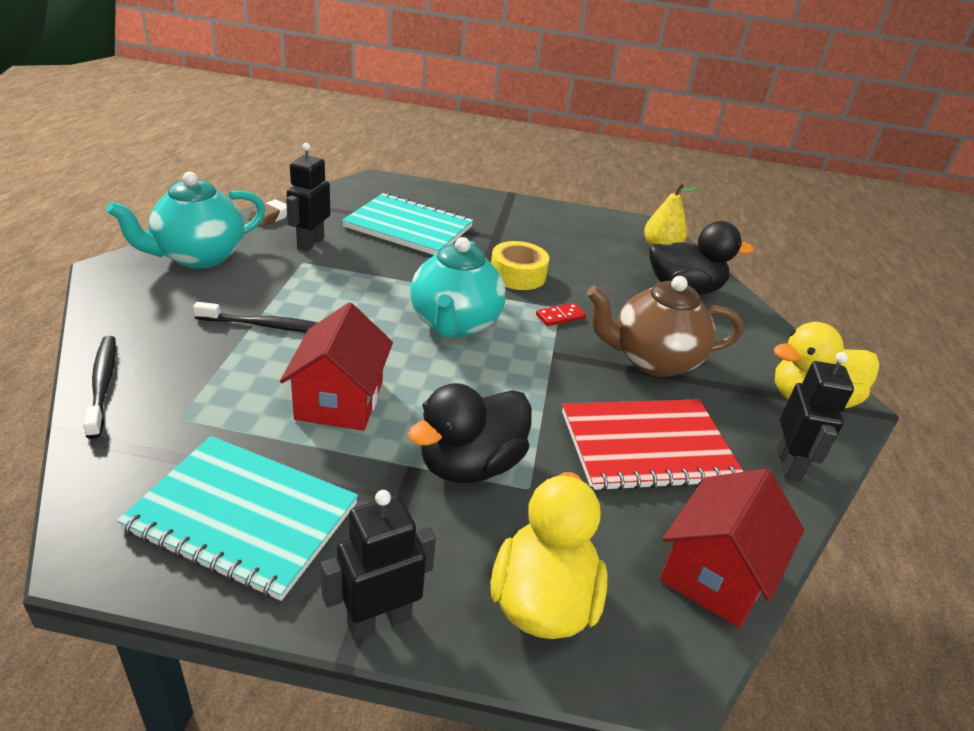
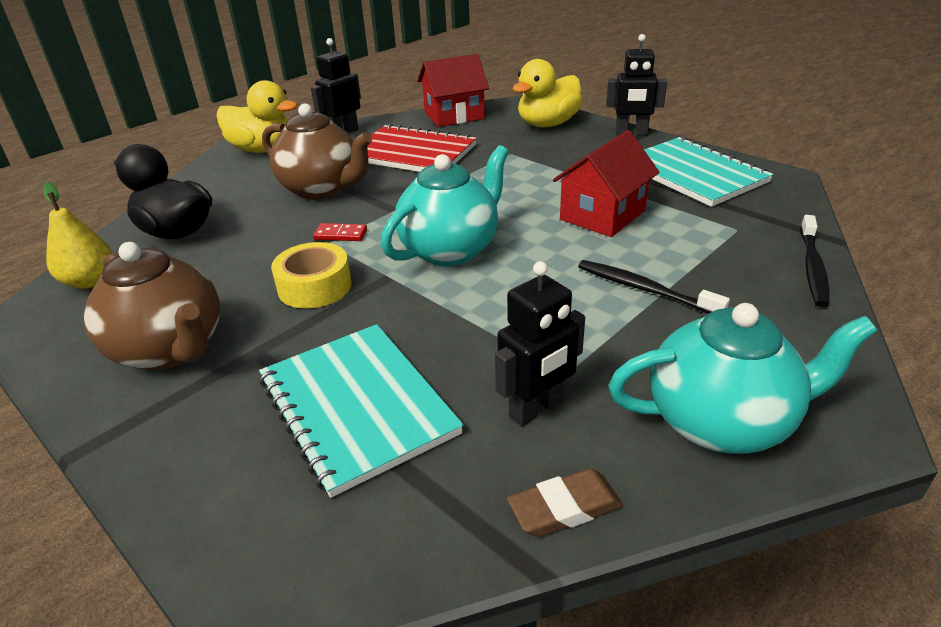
camera: 140 degrees left, 0 degrees up
black duck [408,383,532,483] -> none
none -> brown teapot [84,242,220,370]

